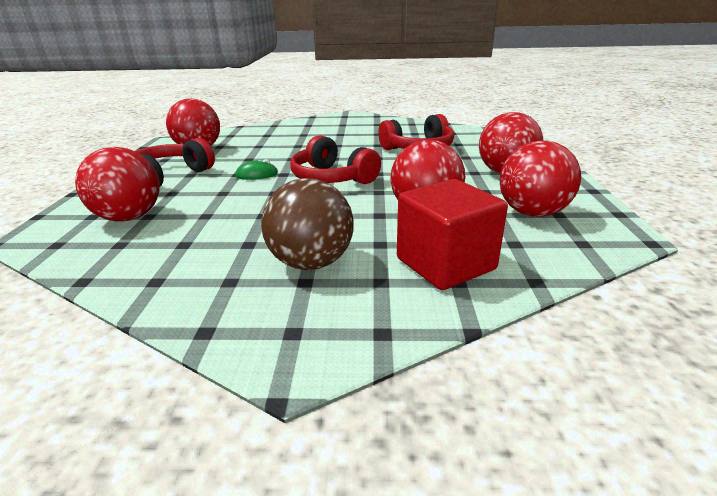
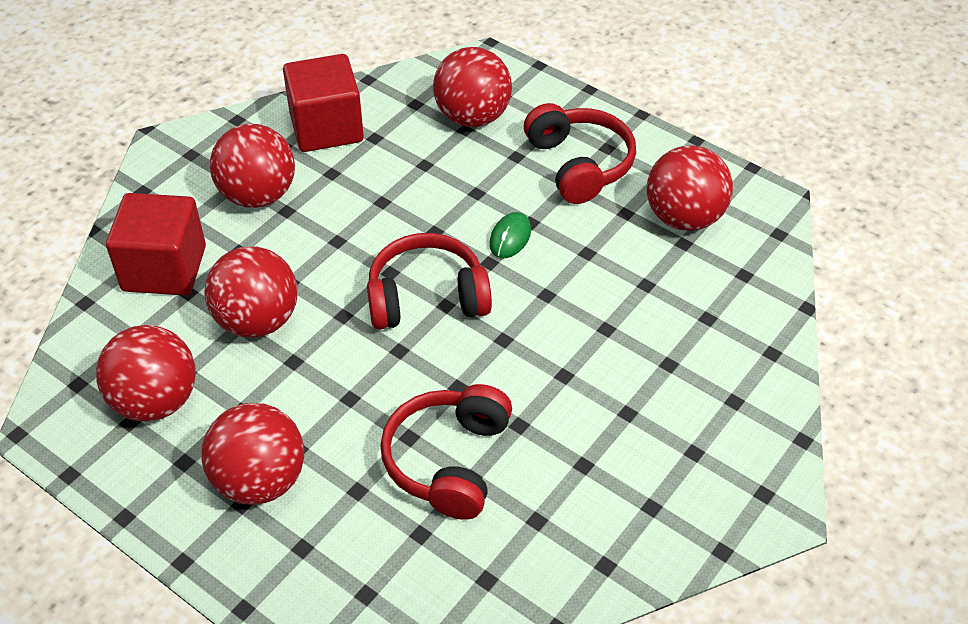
camera: 125 degrees right, 20 degrees up
brown ball [261,178,354,270] -> red ball [210,124,295,208]
none -> red cube [283,54,364,152]

